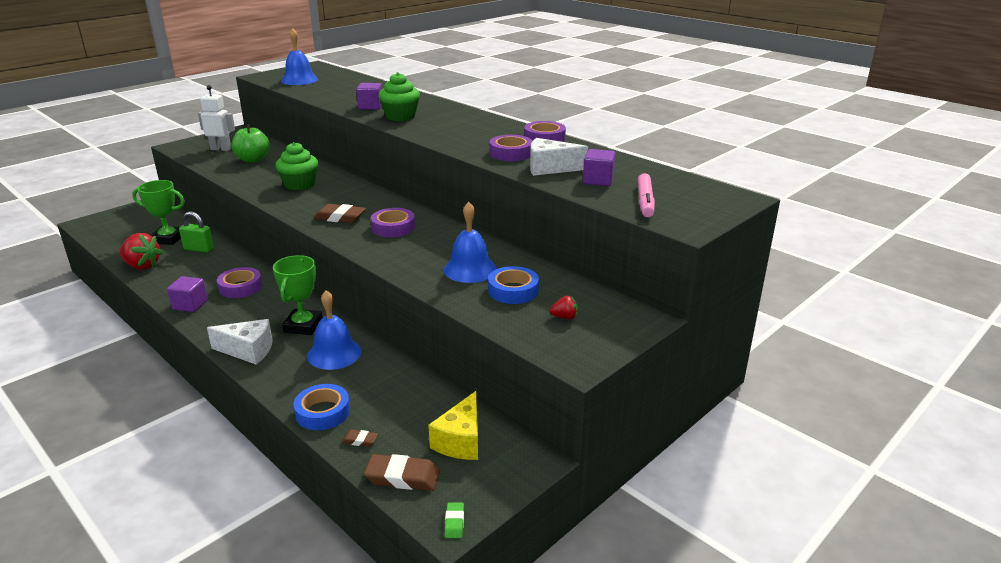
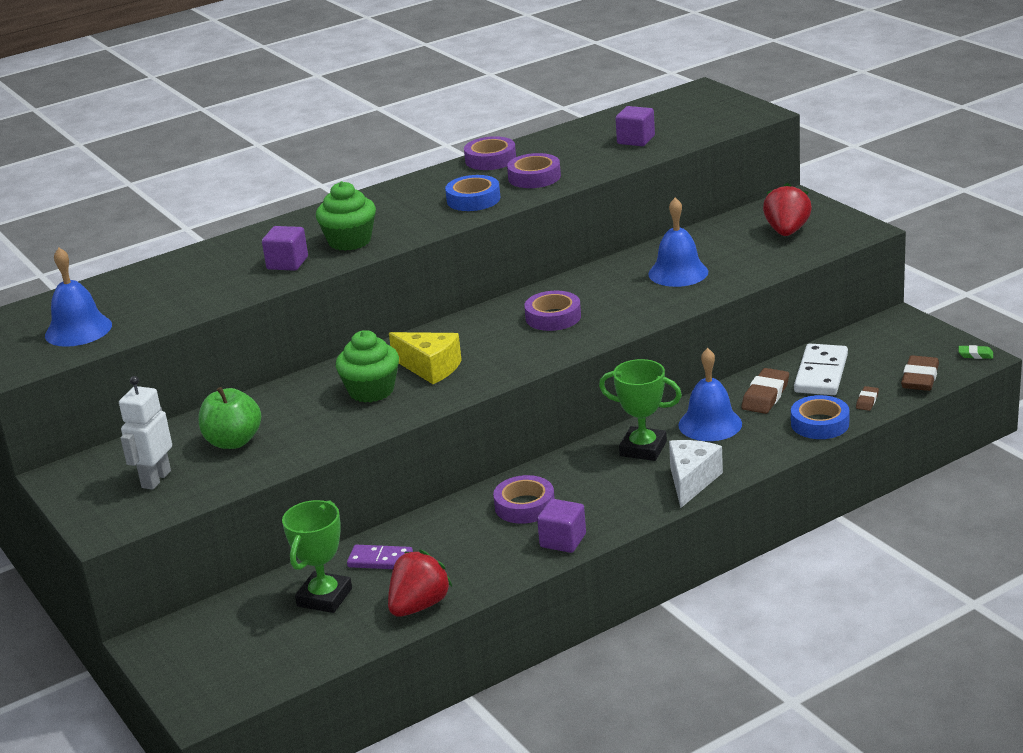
camera: 75 degrees left, 0 degrees up
green padlock [179,211,214,253] -> purple domino [347,545,413,569]
brown eraser [314,204,366,223] -> brown eraser moved to [741,368,789,414]
yellow cheese [428,391,478,460] -> yellow cheese moved to [389,332,462,384]
blue tape [488,266,539,304] -> blue tape moved to [445,175,500,211]
white cheese [530,138,588,176] -> none
red strawberry [550,296,578,319] -> red strawberry [763,183,812,236], size x2.06
pink marker [638,173,655,217] -> none
none -> white domino [794,343,848,395]

